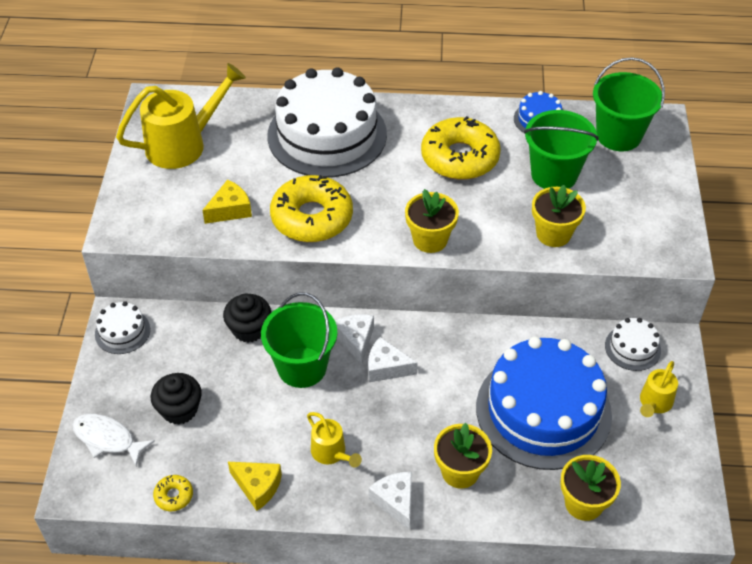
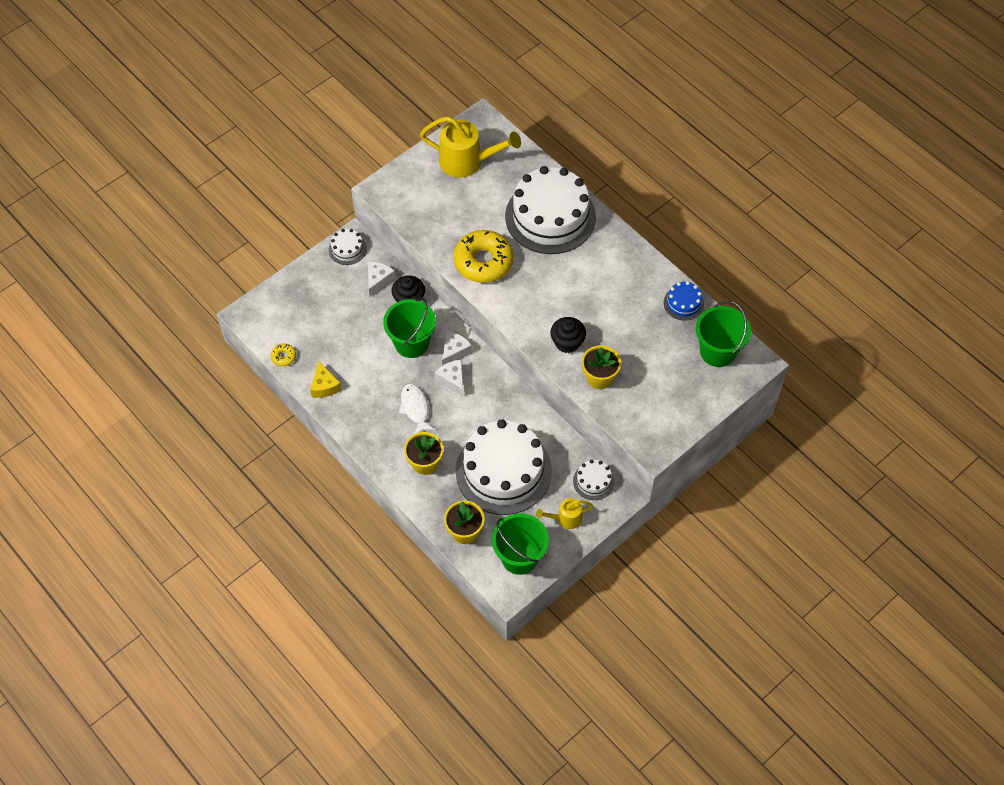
camera: 45 degrees right, 10 degrees up
white fish [72,414,155,466] -> white fish moved to [399,384,436,434]
black cupcake [151,373,202,424] -> black cupcake moved to [550,317,586,353]
yellow cheese [202,179,252,224] -> none
yellow watering can [307,412,362,467] -> none
white cheese [369,472,412,530] -> white cheese moved to [368,261,395,296]
yellow flower pot [405,189,459,253] -> none
yellow donut [421,116,501,180] -> none
blue cake [476,336,612,470] -> white cake [455,419,552,515]
green bucket [524,110,599,189] -> green bucket moved to [492,513,549,575]

